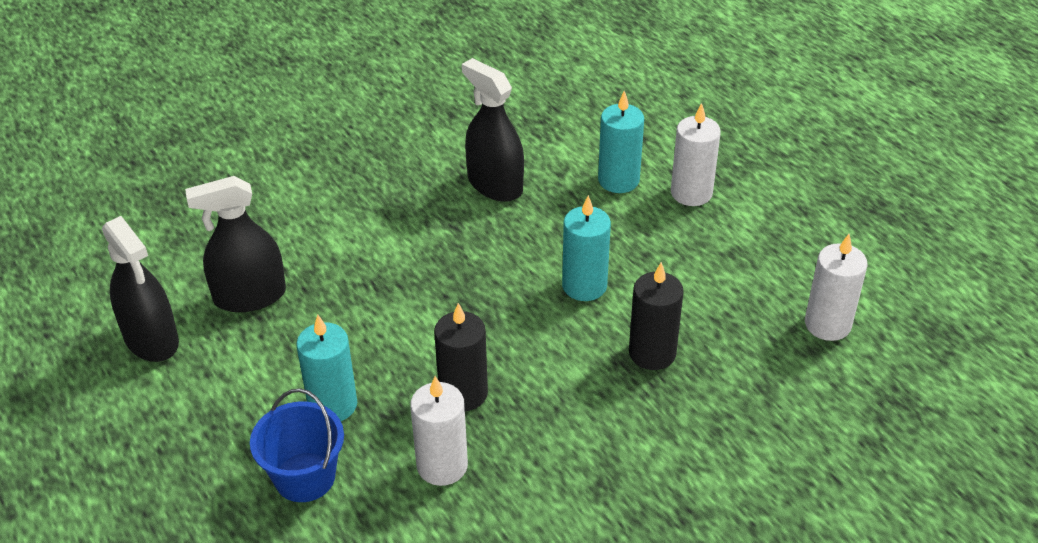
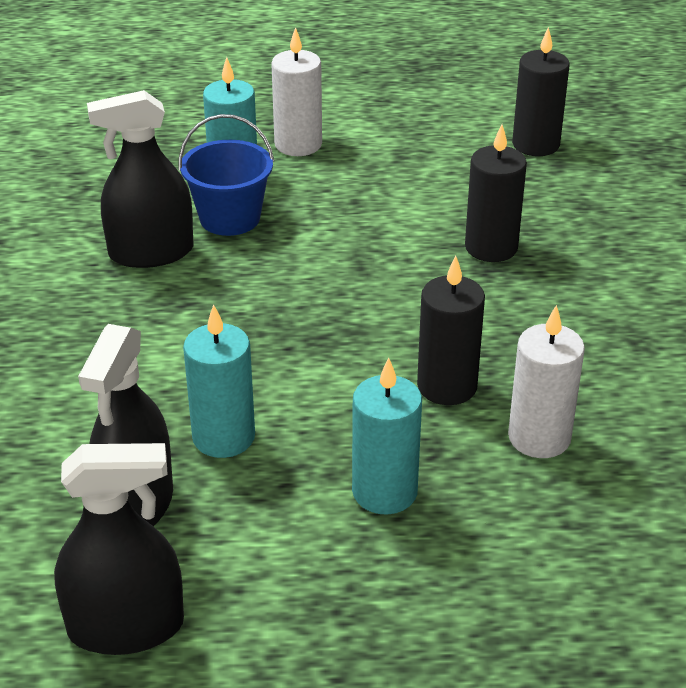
camera: 60 degrees left, 5 degrees down
blue bucket [250,388,344,502] -> blue bucket moved to [179,114,274,236]
turquoise candle [562,195,611,301] -> turquoise candle moved to [183,304,255,458]
white candle [805,234,868,341] -> black candle [512,27,570,156]

